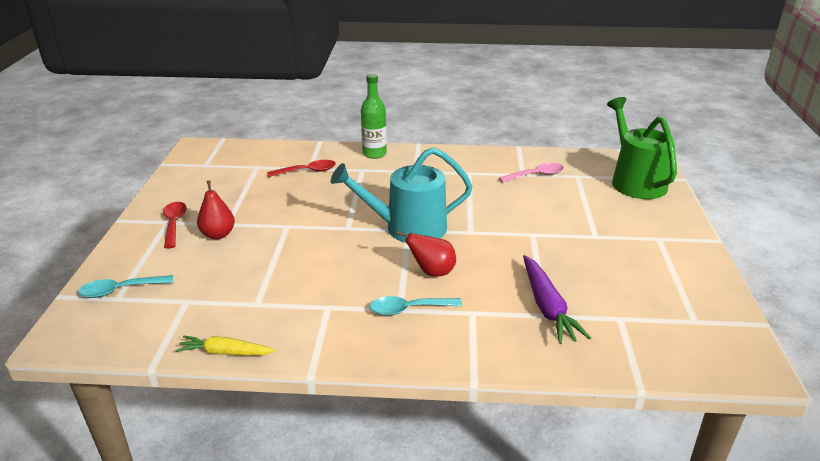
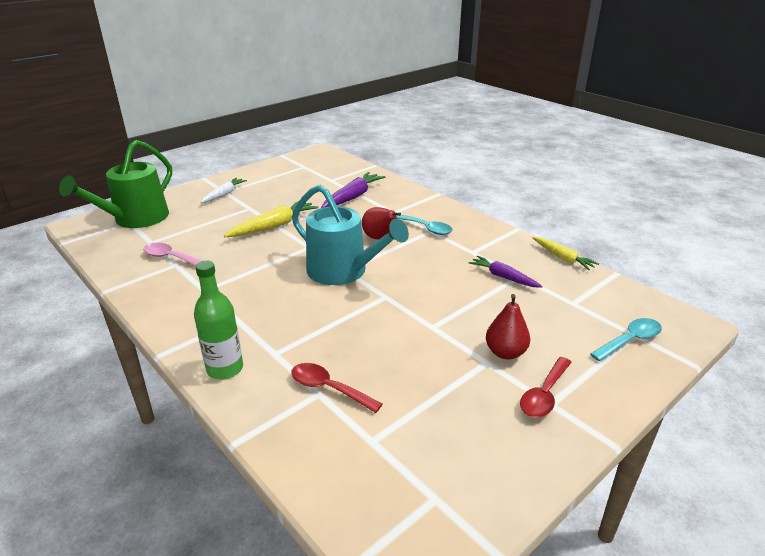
camera: 135 degrees left, 0 degrees up
turquoise spoon [78,275,173,298] -> turquoise spoon turned 60 degrees counterclockwise [590,318,662,361]
none -> white carrot [200,178,247,203]
none -> yellow carrot [224,201,318,237]
none -> purple carrot [469,256,543,288]

